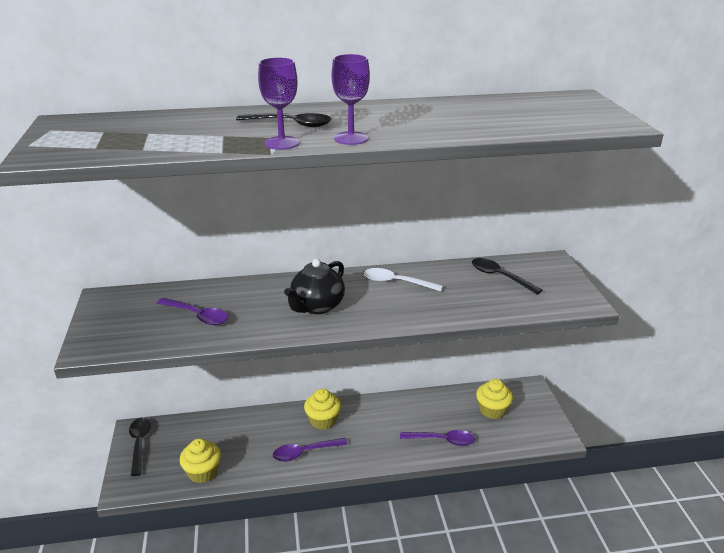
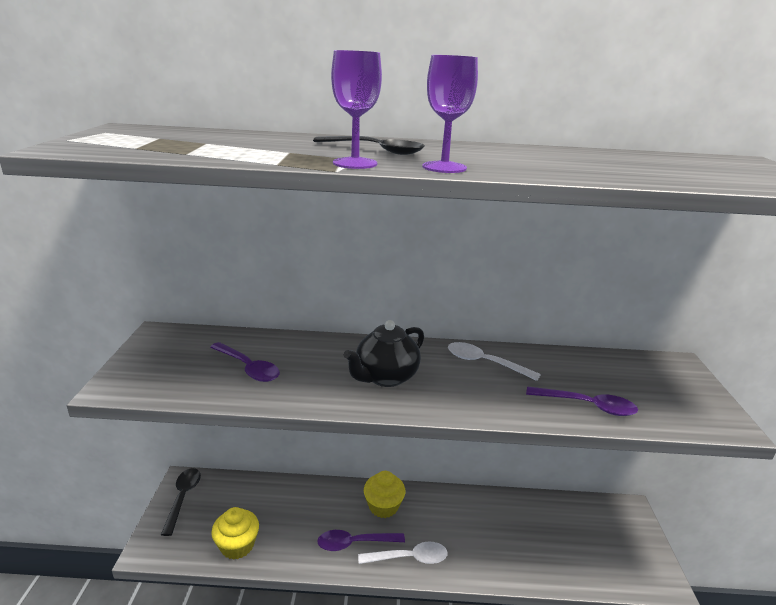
camera: 10 degrees right, 5 degrees down
purple spoon [400,430,475,446] -> purple spoon moved to [526,386,638,416]
black spoon [472,258,543,295] -> none
yellow cupcake [476,379,513,419] -> none
none -> white spoon [358,542,448,564]

